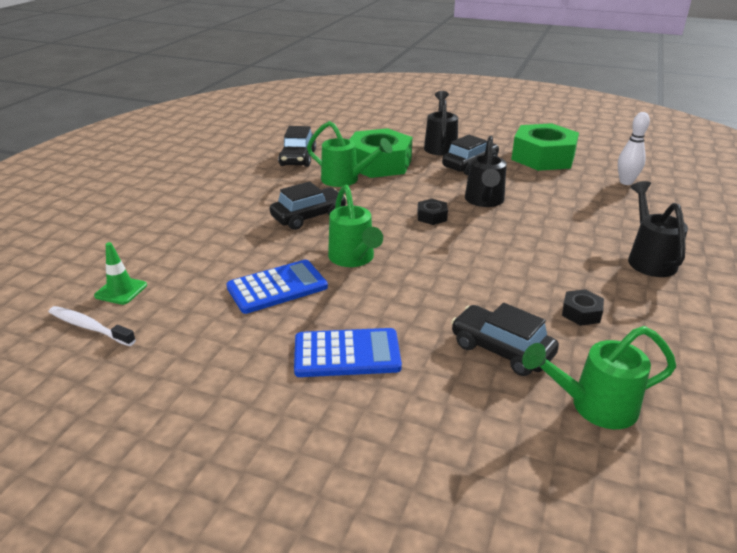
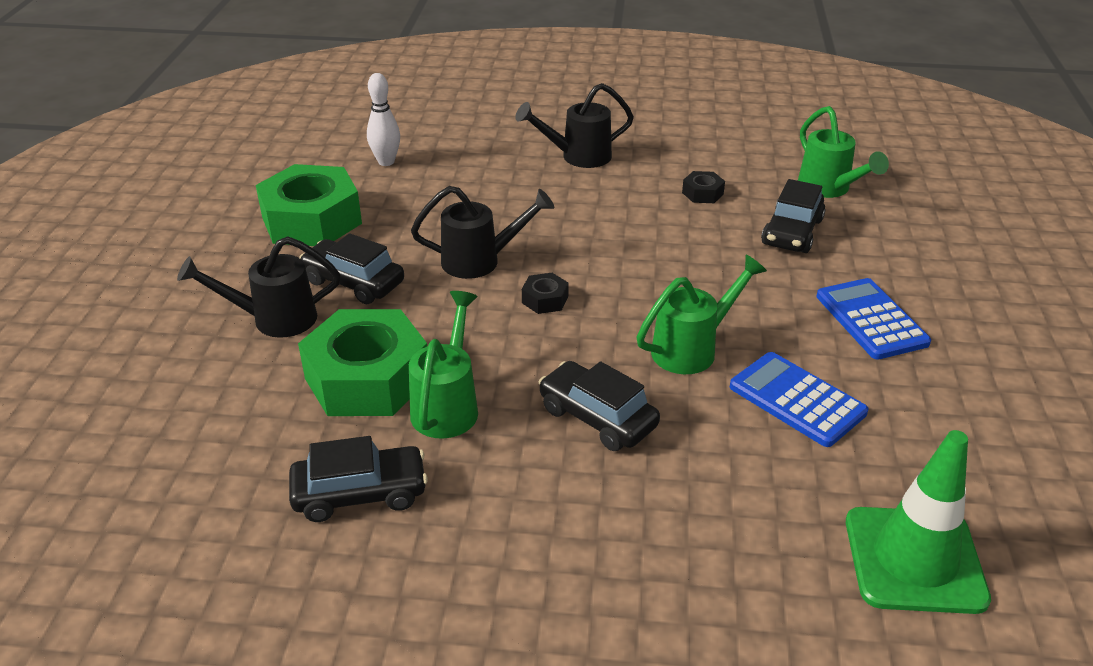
camera: 105 degrees left, 5 degrees up
white toothbrush [48,306,136,346] -> none
green traffic cone [94,242,147,305] -> green traffic cone [846,430,991,614], size x1.98

